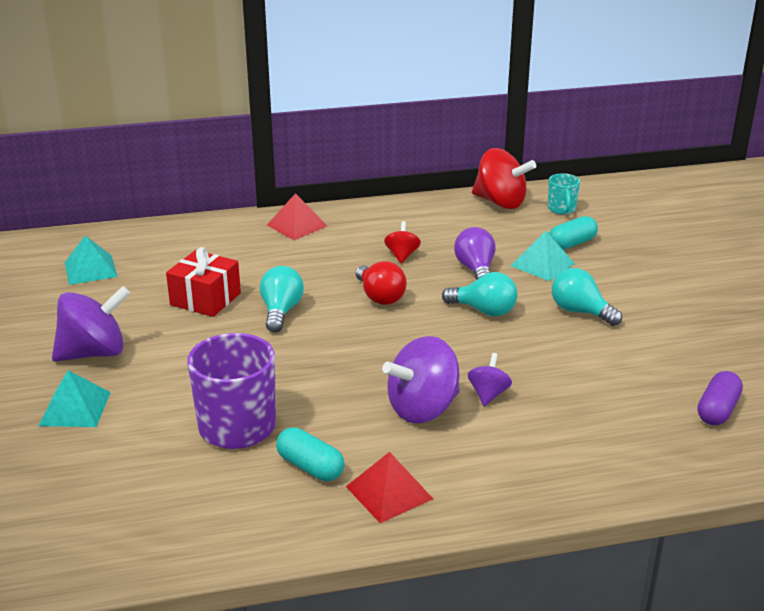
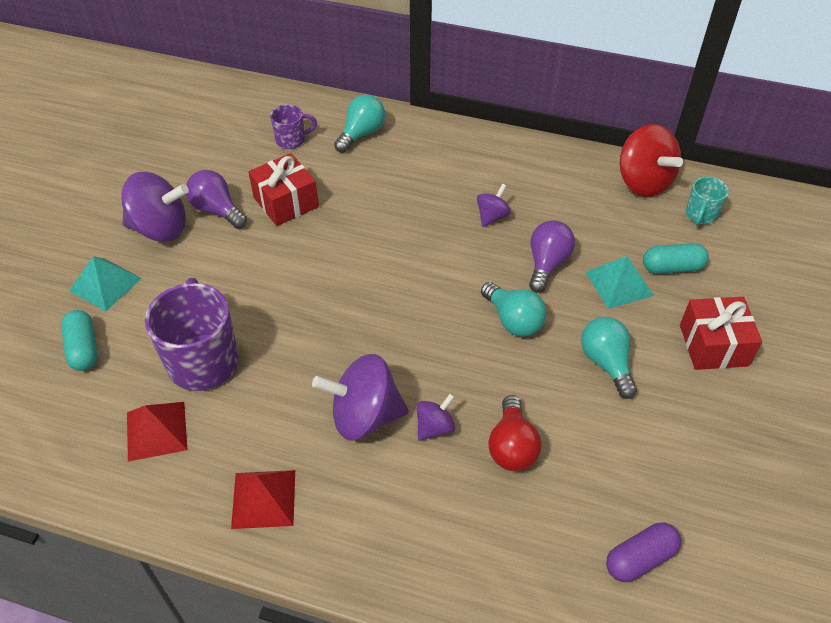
camera: 30 degrees right, 20 degrees up
turquoise pyramid [65,236,118,285] -> none
turquoise light bulb [260,266,304,332] -> turquoise light bulb moved to [334,94,385,153]
red pyramid [267,193,327,240] -> red pyramid moved to [127,402,188,462]
turquoise capsule [276,427,344,481] -> turquoise capsule moved to [61,310,98,371]
red light bulb [356,261,407,305] -> red light bulb moved to [488,395,541,471]
red spinning top [384,221,421,263] -> purple spinning top [477,184,511,227]
none -> purple light bulb [186,170,247,229]
none -> purple mug [270,104,317,149]
none -> red gift [680,297,762,370]

